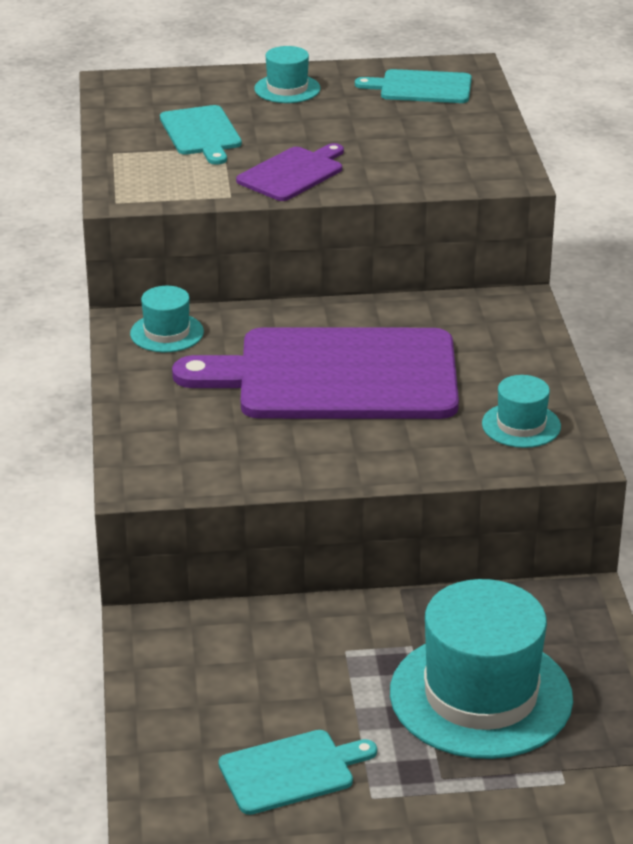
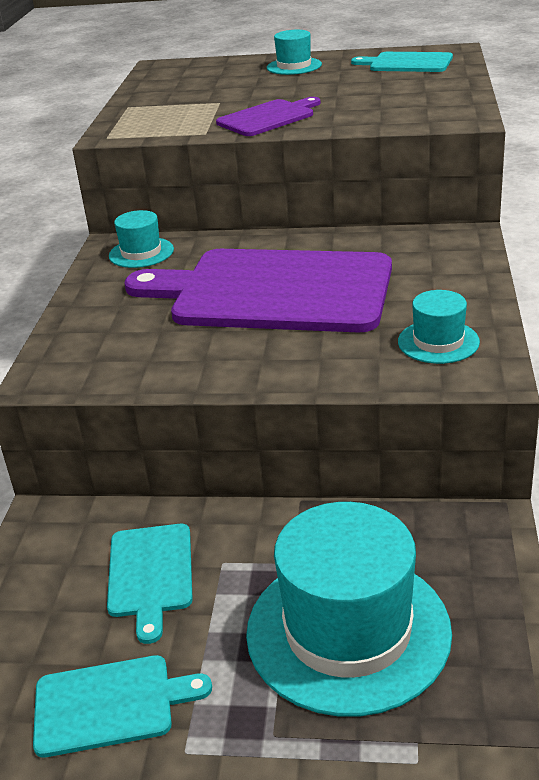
camera: 15 degrees right, 0 degrees up
turquoise cutting board [160,105,242,165] -> turquoise cutting board moved to [107,524,193,644]

